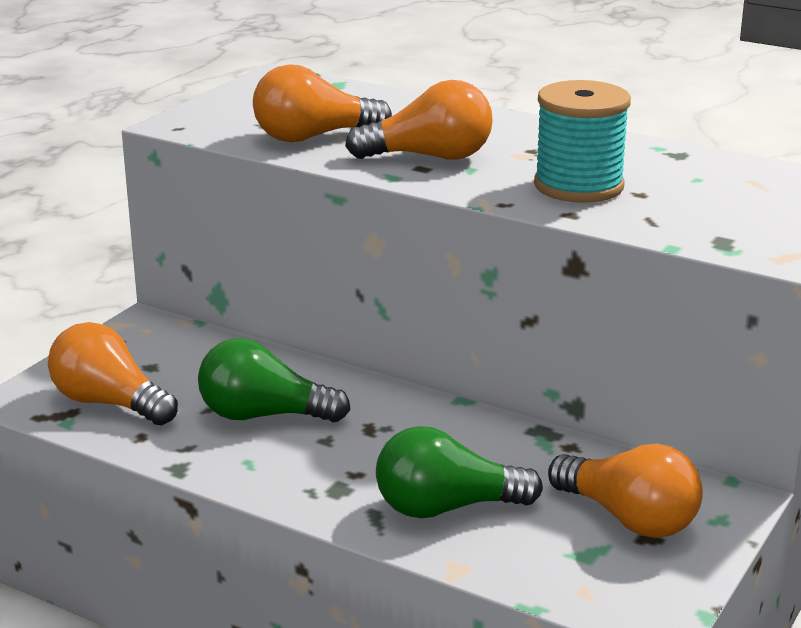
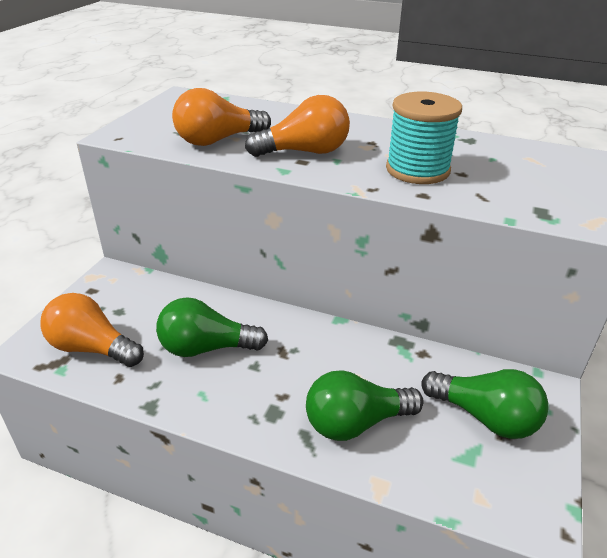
camera: 10 degrees left, 10 degrees up
orange light bulb [548,444,703,538] -> green light bulb [422,369,549,439]

